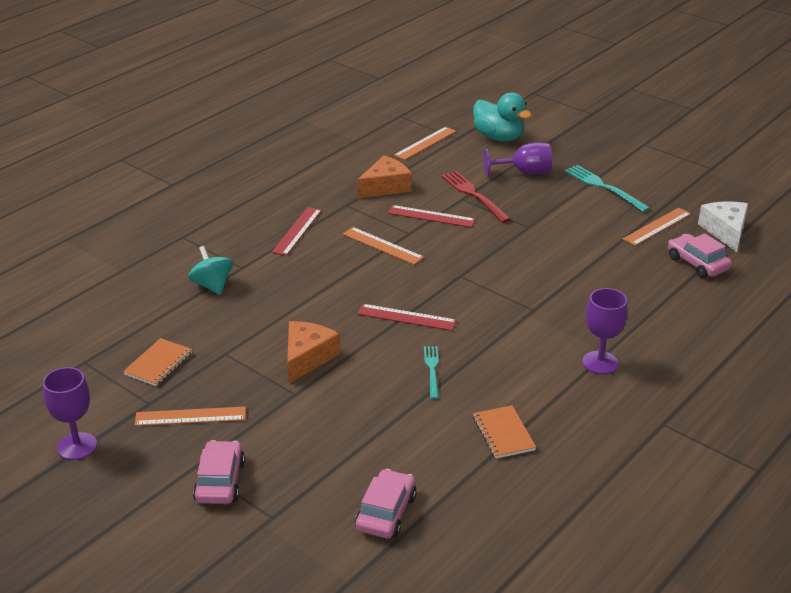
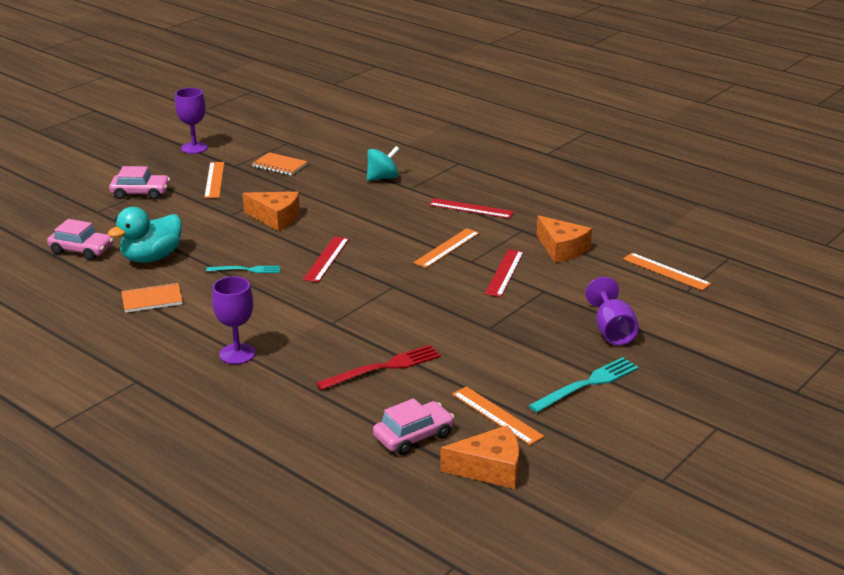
camera: 90 degrees right, 5 degrees down
red fork [442,171,511,223] -> red fork moved to [316,345,441,390]
turquoise duck [473,93,532,142] -> turquoise duck moved to [108,207,182,263]
white cheese [698,201,748,252] -> orange cheese [440,425,519,489]

